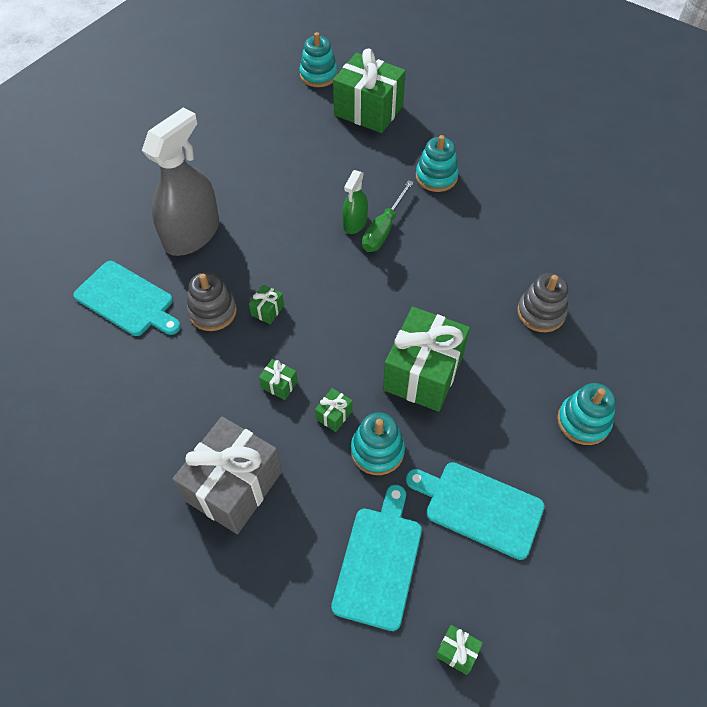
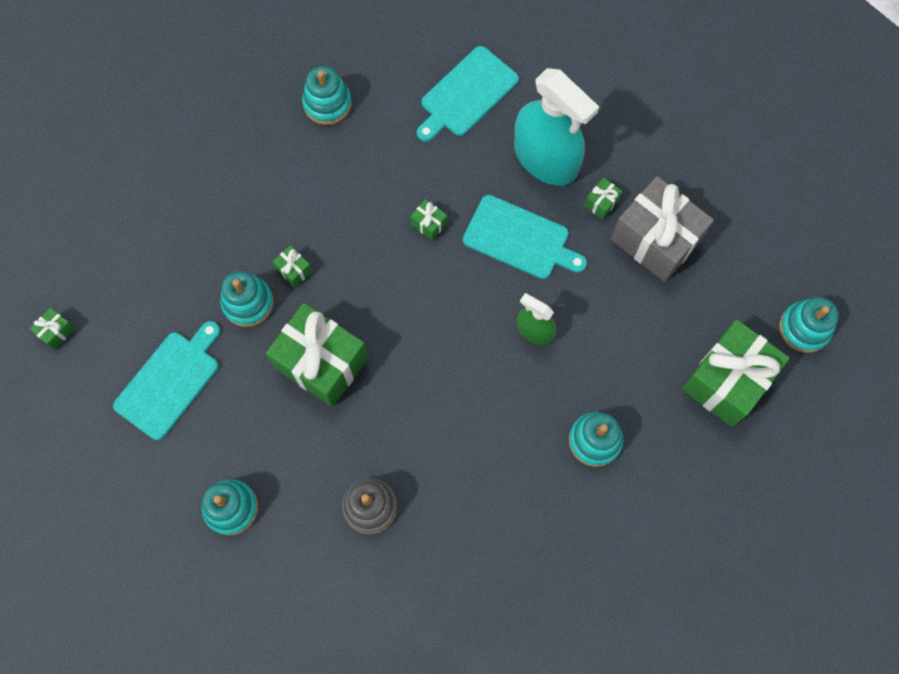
camera: 100 degrees right, 15 degrees up
grey spray bottle [142,108,219,256] -> turquoise spray bottle [514,68,599,186]
grey gift [173,416,282,534] -> grey gift moved to [611,176,714,282]
grey stacking toy [187,272,237,331] -> none
green gift [259,359,298,400] -> green gift moved to [584,178,623,220]
turquoise cutting board [331,485,422,631] -> turquoise cutting board moved to [463,195,587,279]
green screwdriver [362,180,414,252] -> none
none -> turquoise stacking toy [302,66,352,125]

